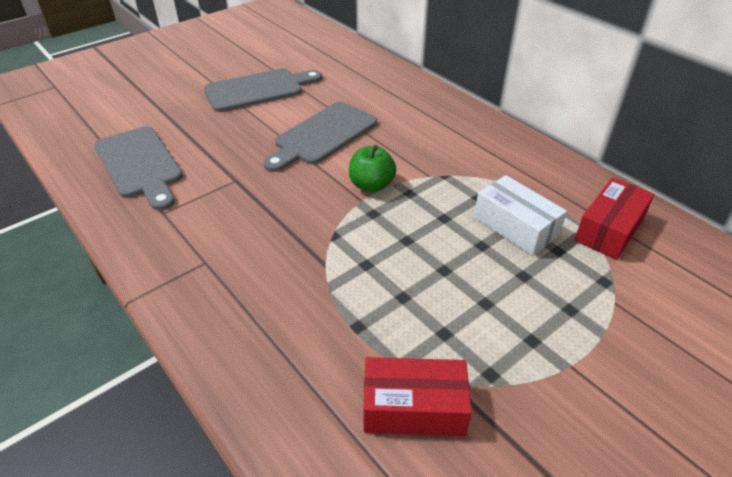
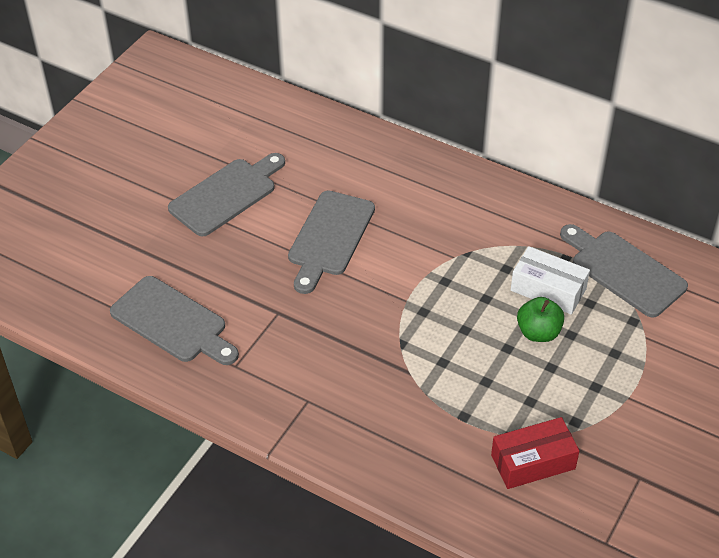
camera: 20 degrees left, 5 degrees up
green apple [349,145,396,192] -> green apple moved to [517,297,564,342]
red box [574,178,654,260] -> grey cutting board [560,224,688,318]

